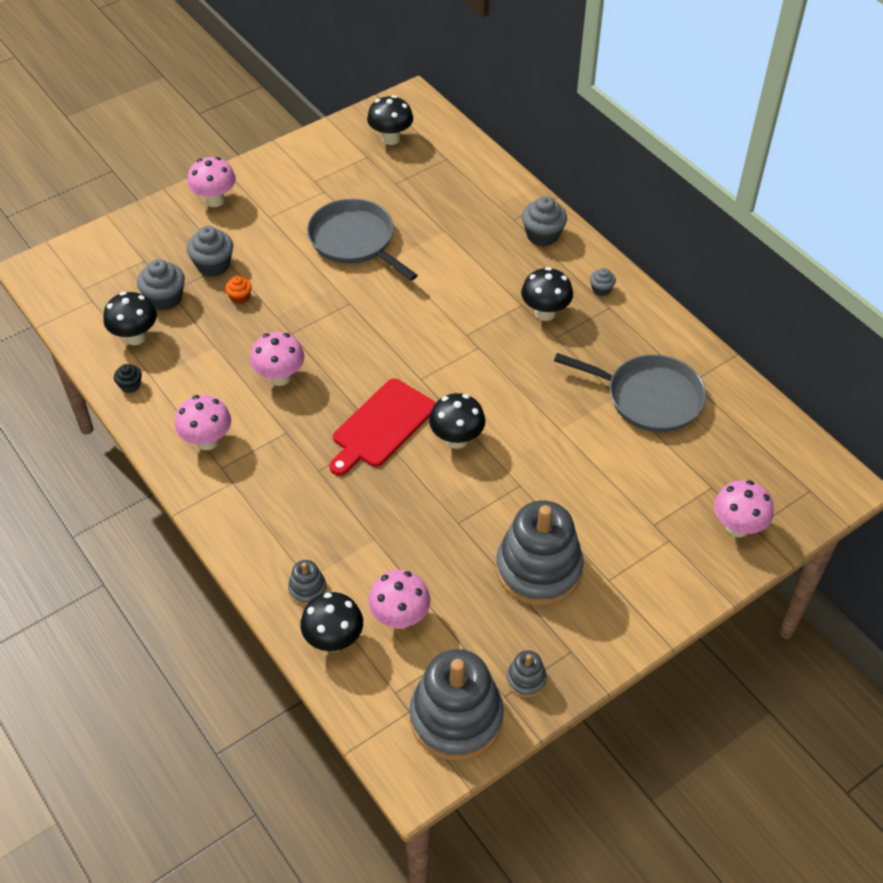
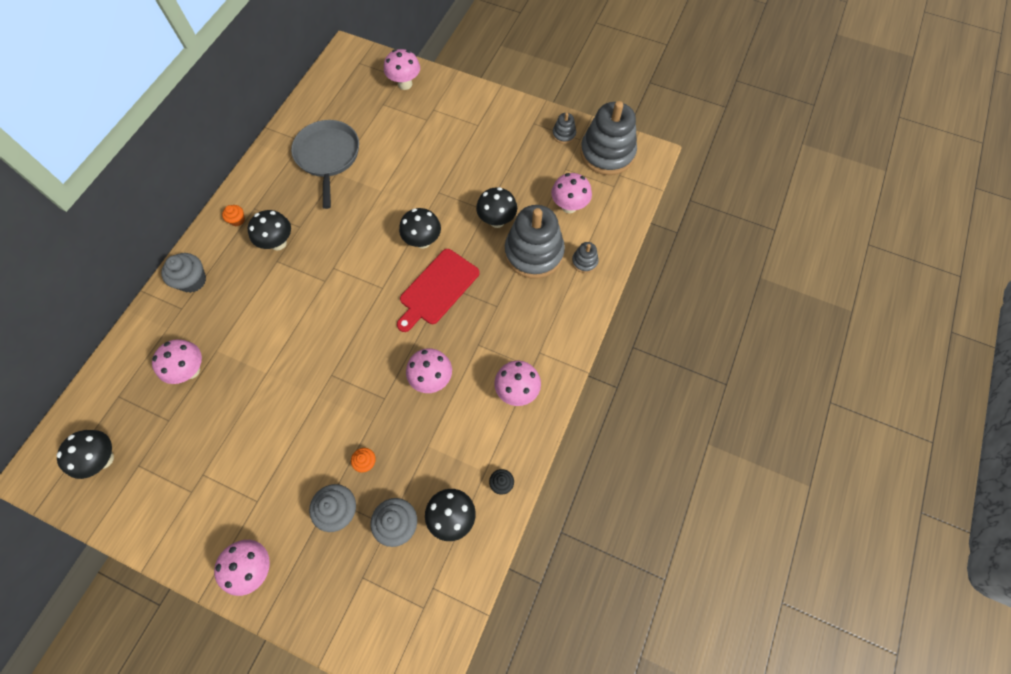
camera: 120 degrees left, 15 degrees up
black mushroom [300,592,363,652] -> black mushroom moved to [476,187,517,228]
grey pan [307,199,418,281] -> none
red cutting board [329,379,436,476] -> red cutting board turned 120 degrees clockwise [397,249,480,332]
grey stacking toy [496,500,584,606] -> grey stacking toy moved to [505,205,565,278]
grey cupcake [590,268,616,296] -> orange cupcake [222,205,245,226]
none -> pink mushroom [152,339,202,384]

